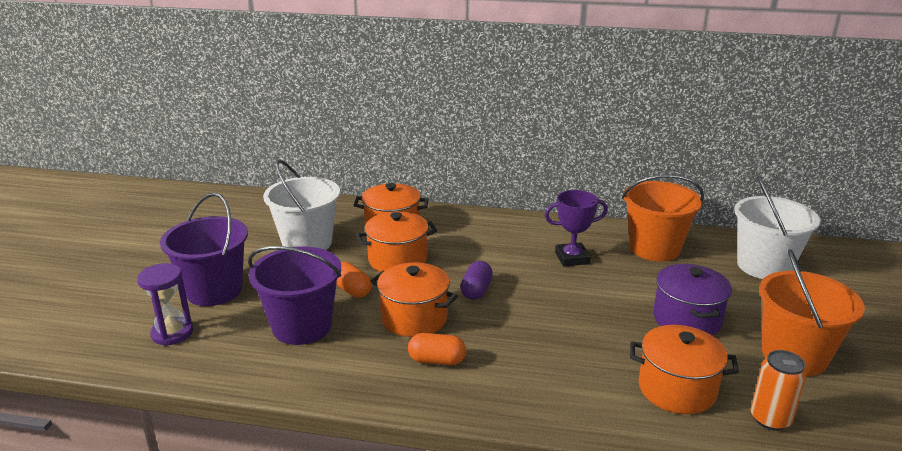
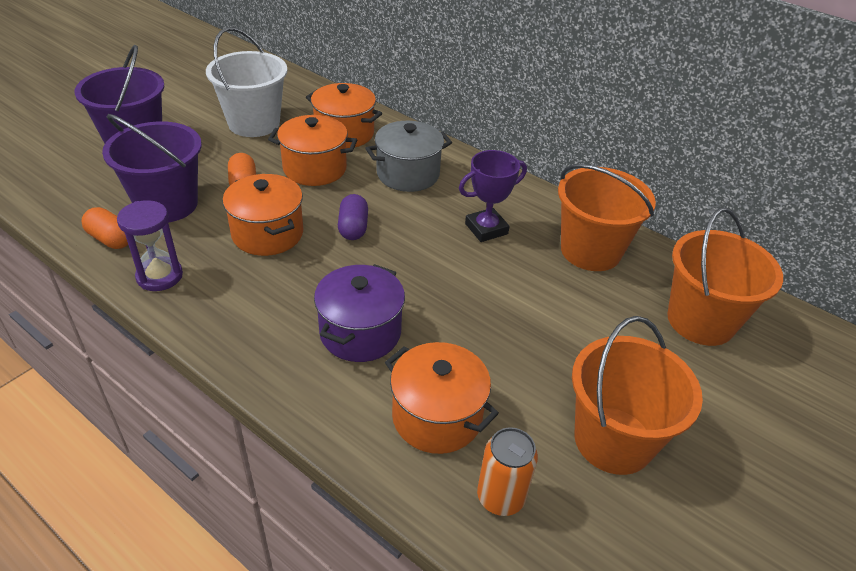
camera: 25 degrees right, 15 degrees up
purple hourglass [137,263,193,346] -> purple hourglass moved to [117,200,183,291]
orange capsule [408,333,466,365] -> orange capsule moved to [81,207,128,249]
purple capsule [460,261,493,300] -> purple capsule turned 45 degrees counterclockwise [338,194,368,240]
purple trophy [544,190,608,266] -> purple trophy turned 45 degrees counterclockwise [459,150,527,242]
purple pot [653,264,732,336] -> purple pot moved to [314,264,405,362]
white bucket [734,176,820,279] -> orange bucket [667,208,783,346]
none -> grey pot [365,121,452,192]

